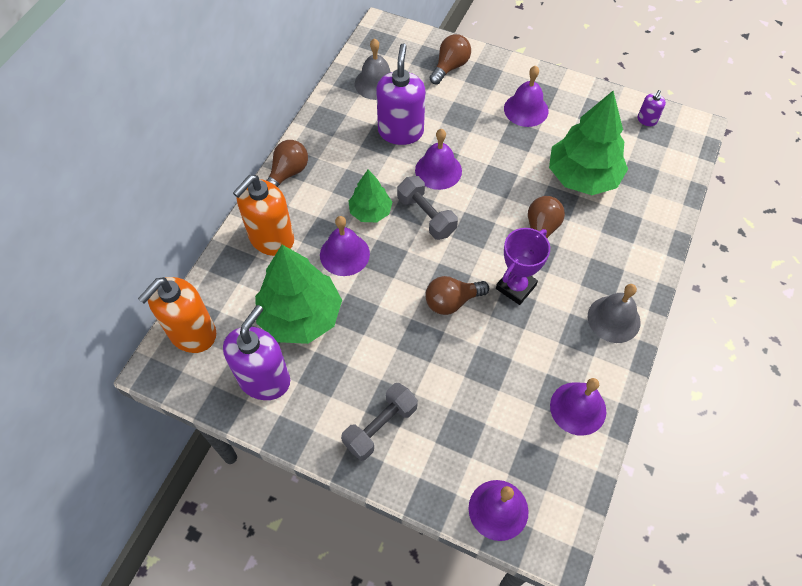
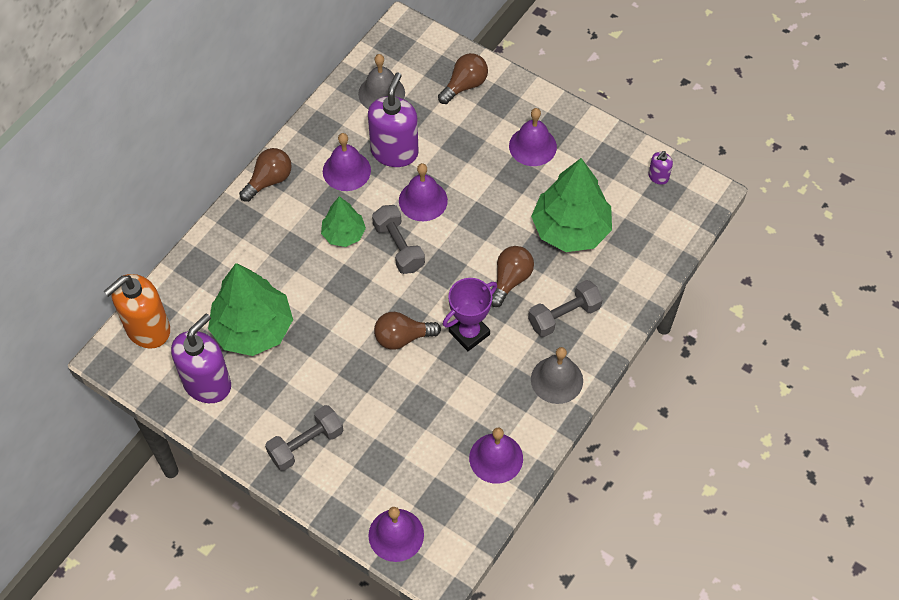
camera: 10 degrees right, 0 degrees up
orange soap dispenser [233,175,294,256] -> none
purple bell [320,216,370,276] -> purple bell moved to [323,133,371,191]
none -> grey dumbbell [528,280,603,337]

